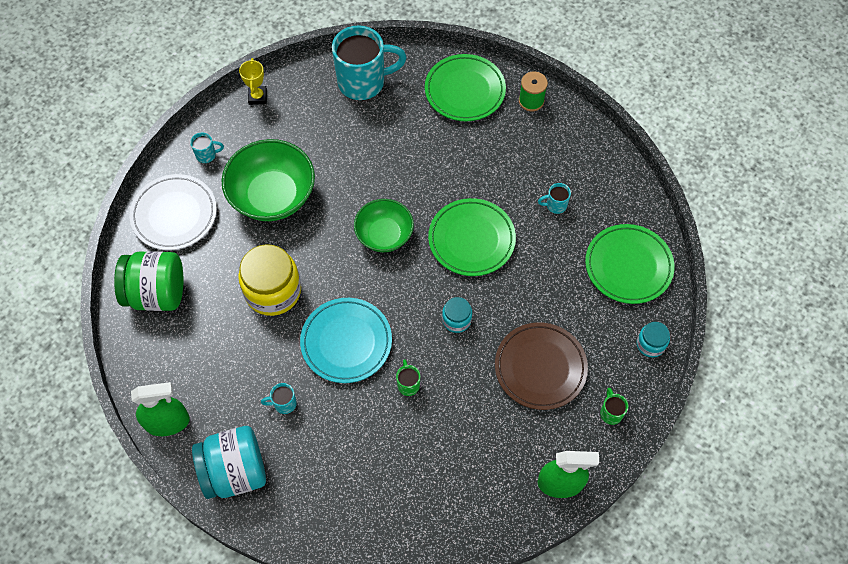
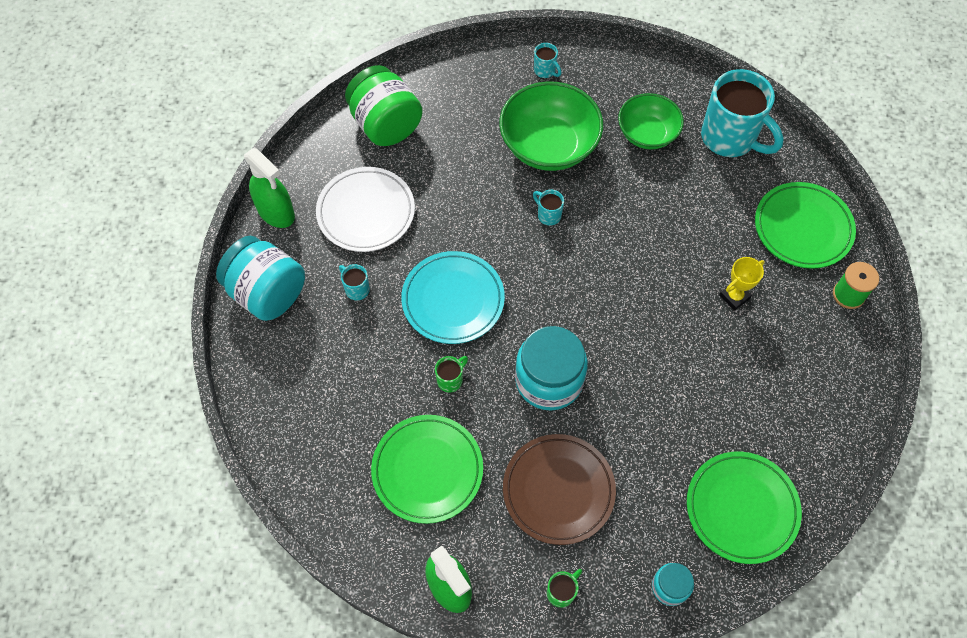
camera: 55 degrees right, 0 degrees up
white plate [130,174,217,250] -> white plate moved to [316,167,415,252]
yellow jar [238,244,301,316] -> none
yellow trophy [239,58,267,105] -> yellow trophy moved to [719,257,765,311]
green bowl [354,199,414,252] -> green bowl moved to [618,93,684,149]
green plate [428,198,516,276] -> green plate moved to [371,415,483,524]
turquoise jar [442,297,472,333] -> turquoise jar [515,326,588,410], size x1.98
turquoise mug [538,183,571,214] -> turquoise mug moved to [533,190,564,226]

